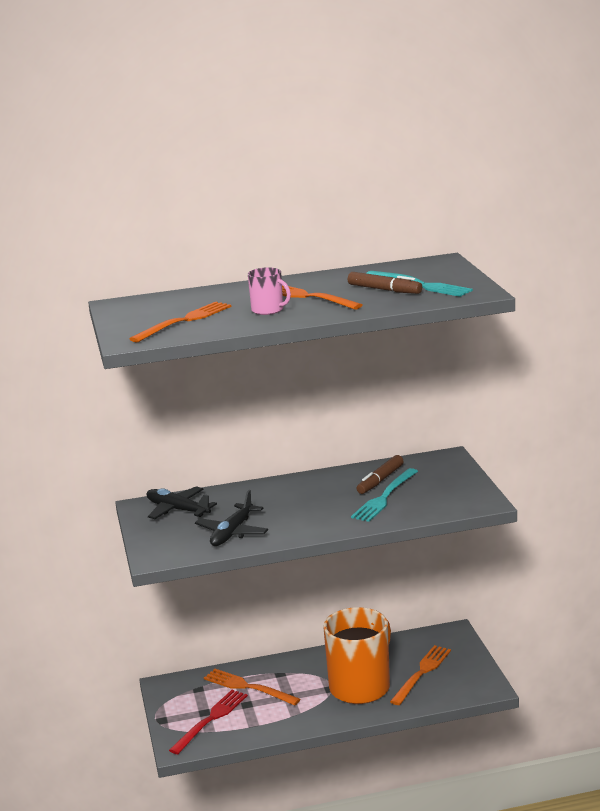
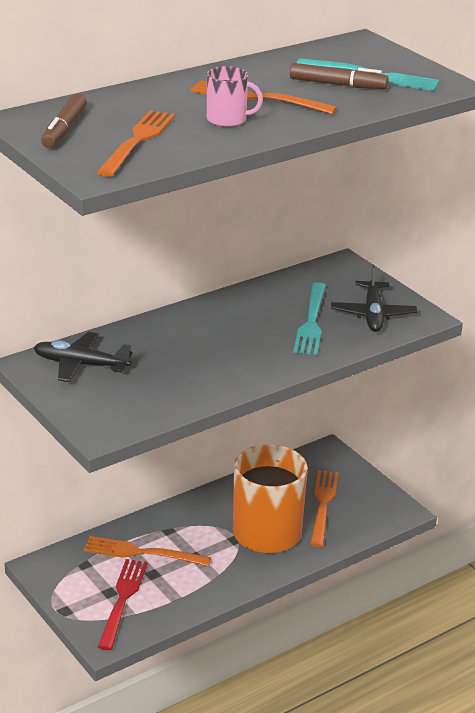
camera: 25 degrees left, 10 degrees up
black plane [195,490,268,546] -> black plane moved to [331,265,417,332]
brown marker [357,455,404,494] -> brown marker moved to [41,93,87,148]

